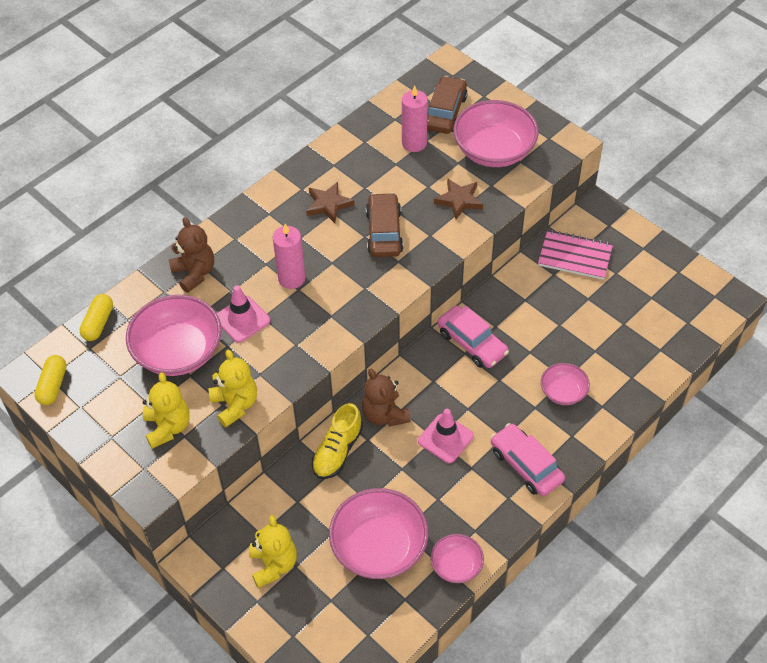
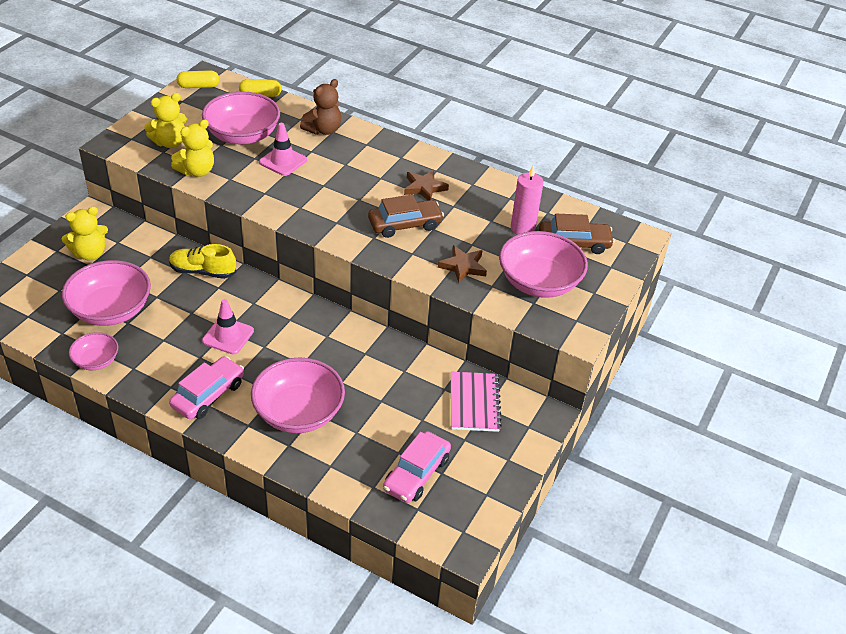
camera: 70 degrees right, 10 degrees down
pink candle [272,224,305,289] -> none
brown teddy bear [362,369,411,426] -> none
pink car [437,305,509,368] -> pink car moved to [383,431,451,503]
pink bowl [541,363,590,405] -> pink bowl [251,358,345,433], size x1.86

